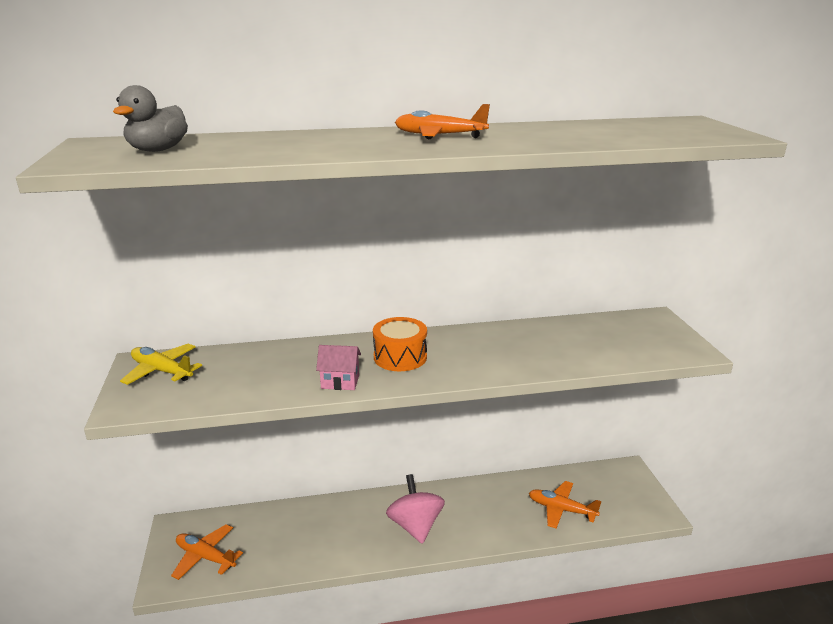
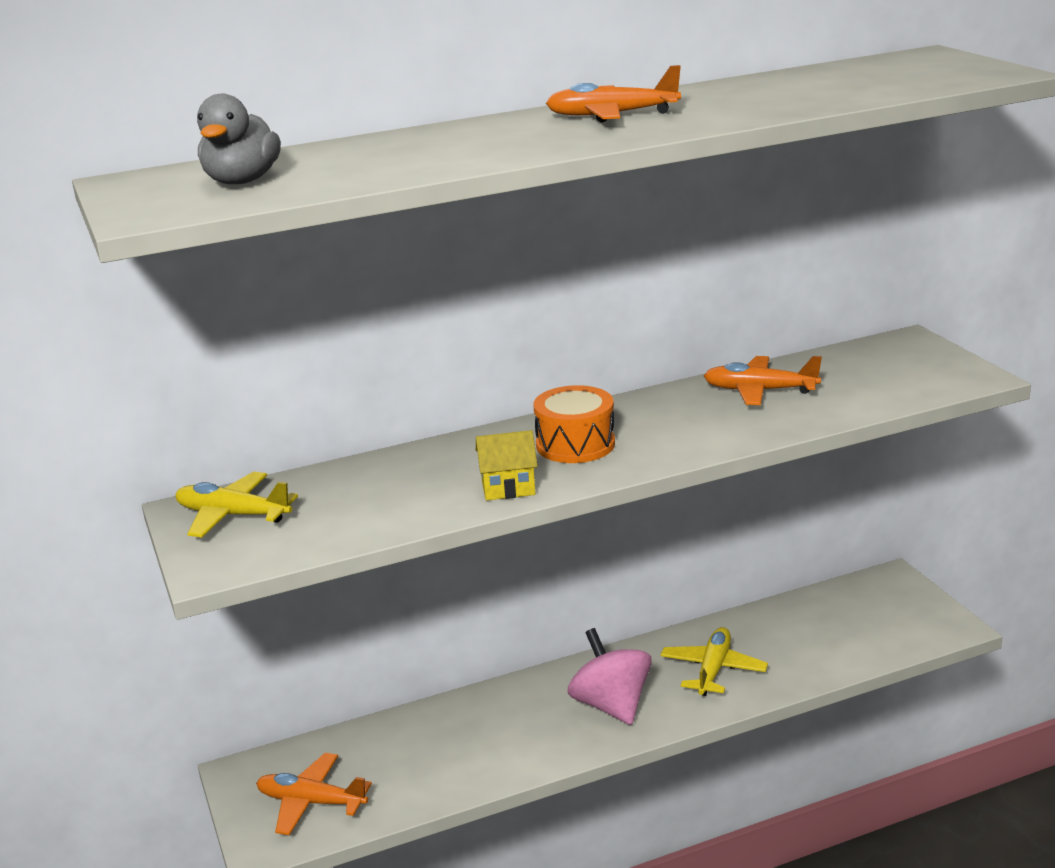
camera: 10 degrees left, 0 degrees up
pink house [316,345,361,390] -> yellow house [476,430,538,500]
orange plane [529,481,602,529] -> orange plane moved to [704,356,822,405]
none -> yellow plane [661,627,768,696]

